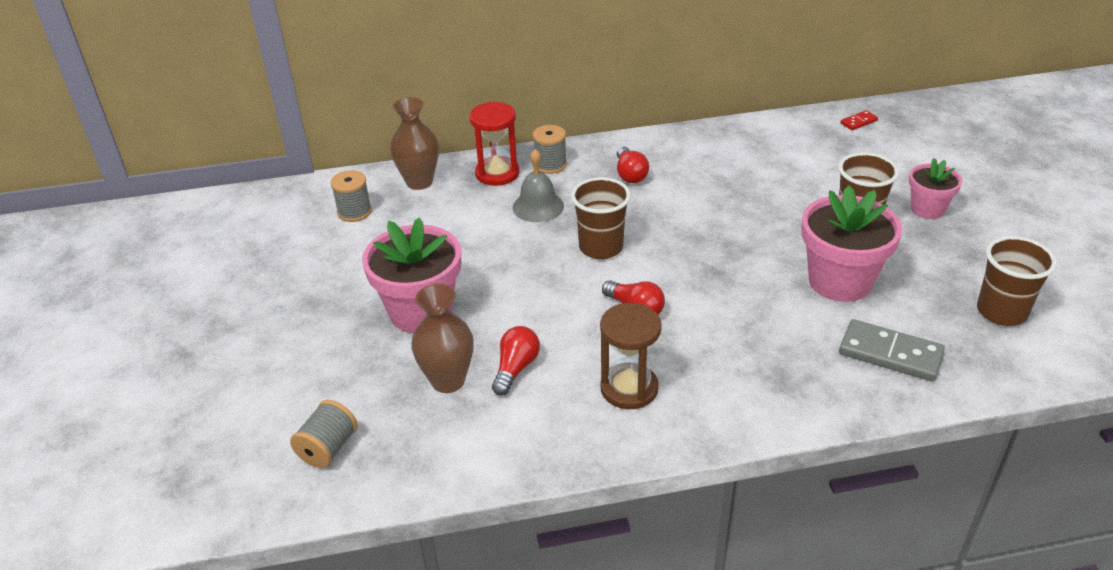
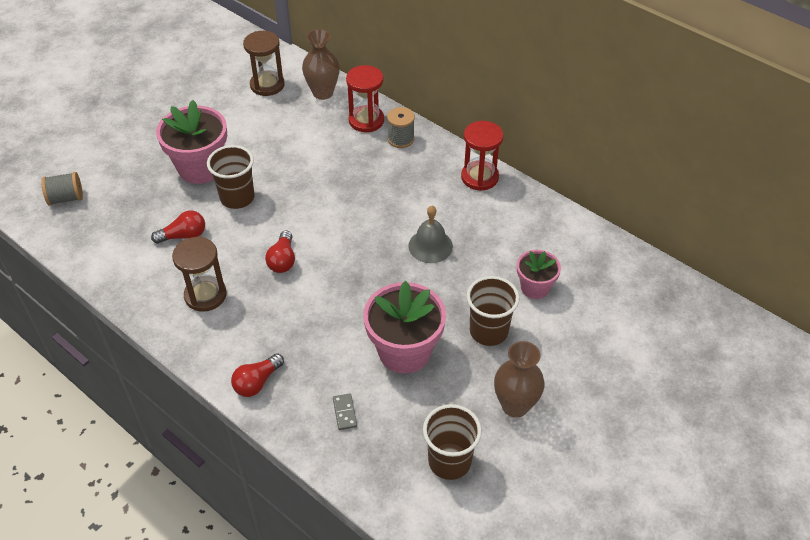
camera: 50 degrees right, 10 degrees up
grey spool [330,170,372,222] -> brown hourglass [243,31,285,96]
brown vase [411,284,474,393] -> brown vase moved to [494,341,545,418]
grey bell [513,149,564,222] -> grey bell moved to [408,206,453,263]
brown cup [571,177,631,259] -> brown cup moved to [207,145,254,209]
red light bulb [617,147,649,183] -> red light bulb moved to [231,353,284,397]
grey domino [839,319,945,382] -> grey domino [333,393,357,430], size x0.49
red domino [840,110,878,130] -> none
pink flower pot [909,158,962,219] -> pink flower pot moved to [517,250,561,299]
none -> red hourglass [461,121,504,191]

